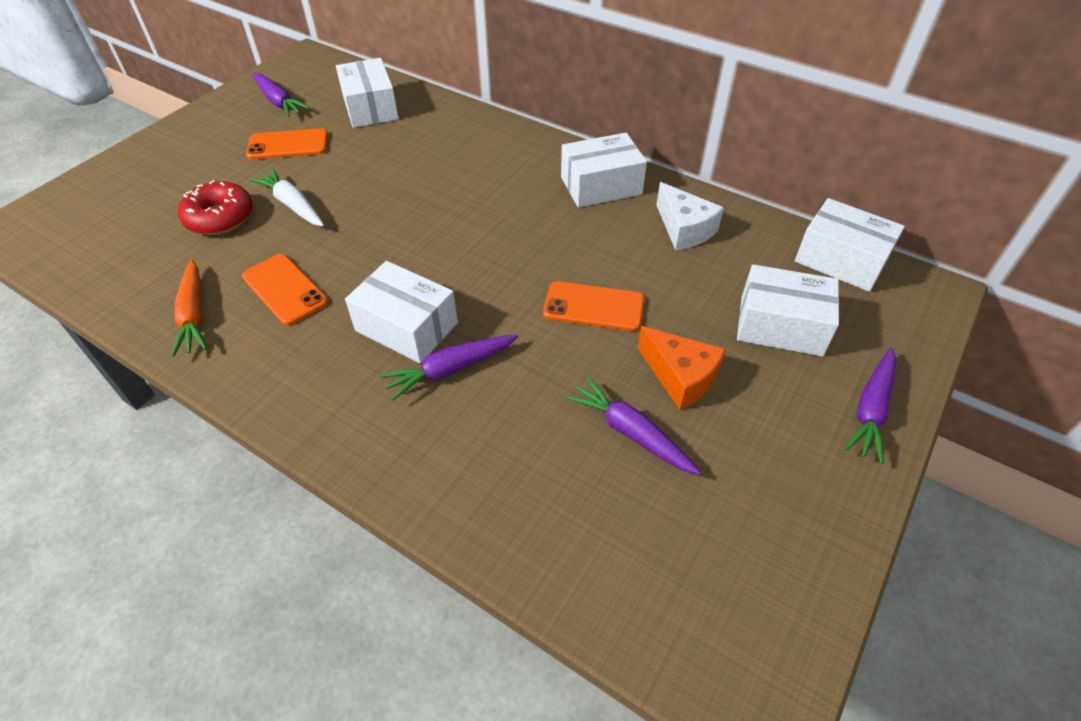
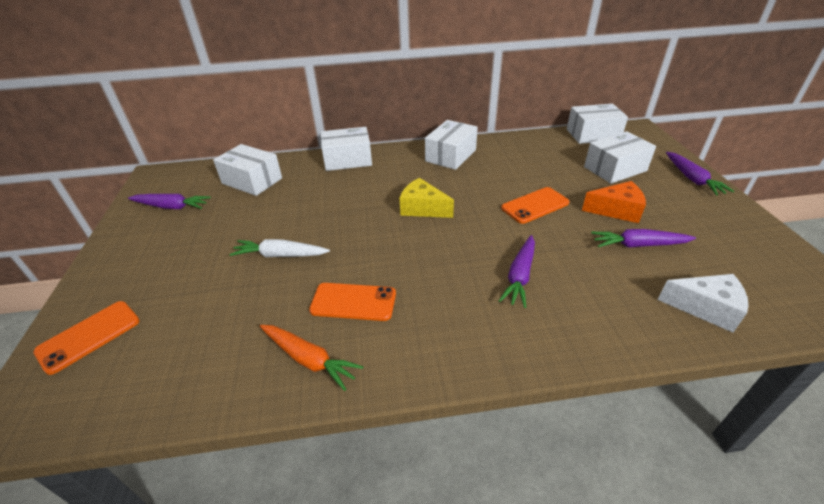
camera: 40 degrees left, 10 degrees down
red donut [178,180,253,235] -> none
orange phone [246,128,328,160] -> orange phone moved to [33,301,140,375]
white box [345,261,458,364] -> white box moved to [321,127,372,171]
white cheese [656,182,724,250] -> white cheese moved to [658,274,748,332]
none -> yellow cheese [400,178,454,218]

